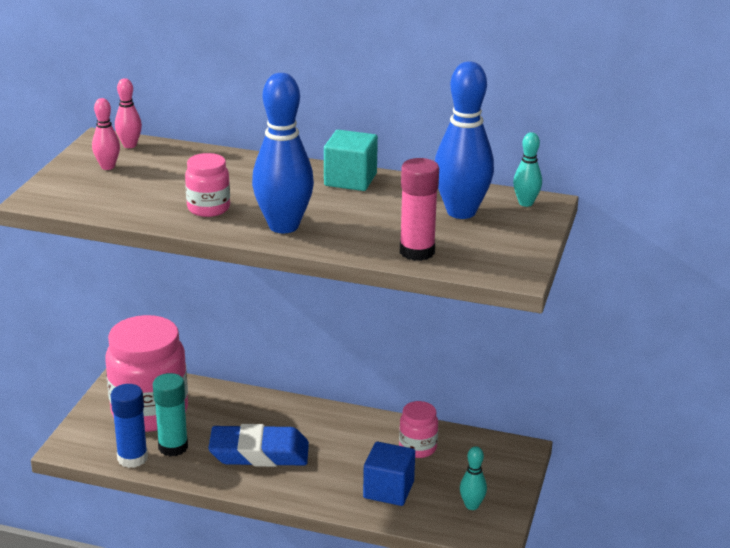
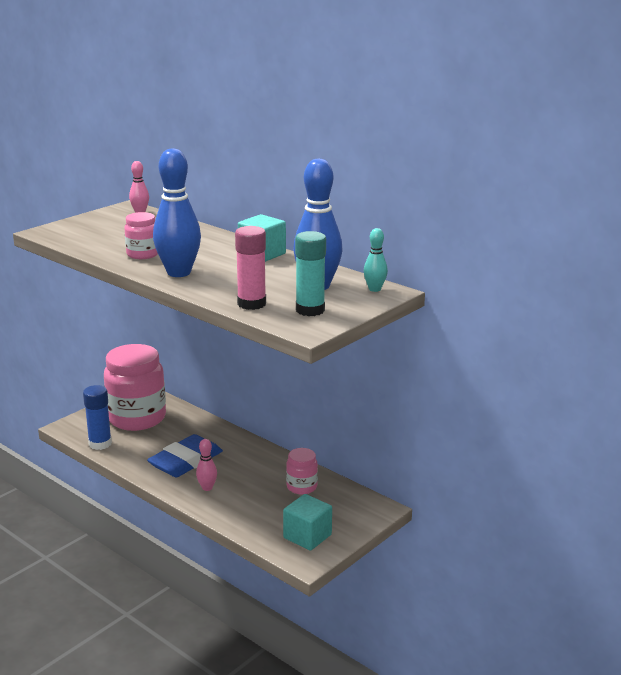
camera: 25 degrees right, 5 degrees down
pink bowling pin [92,98,120,170] -> pink bowling pin moved to [196,439,217,491]
turquoise glue stick [153,373,188,457] -> turquoise glue stick moved to [295,231,326,316]
blue eraser [208,424,309,467] -> blue eraser turned 75 degrees counterclockwise [147,434,223,477]
blue cube [363,442,415,506] -> none
turquoise bowling pin [460,446,487,510] -> turquoise cube [283,494,332,551]

